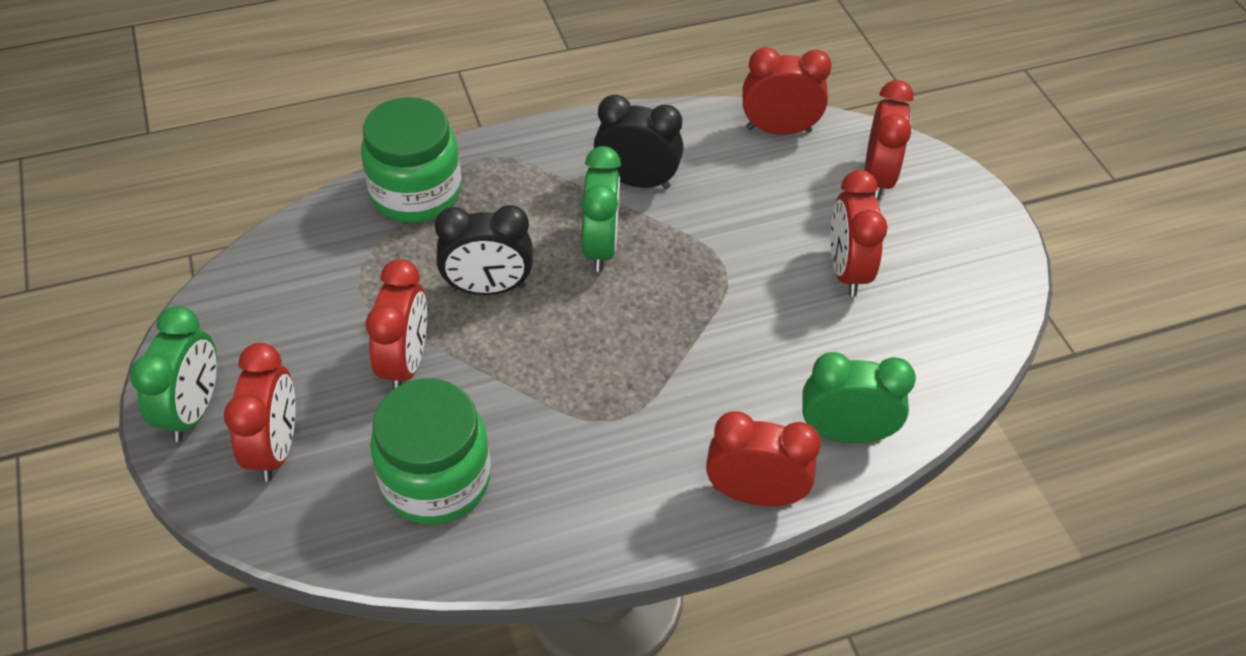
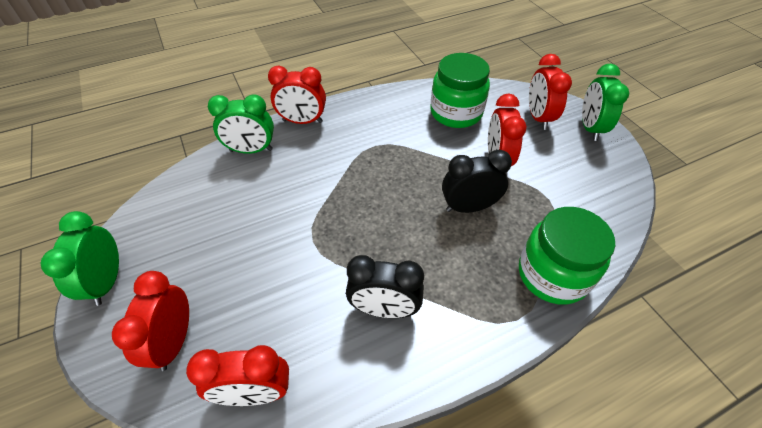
camera: 175 degrees right, 0 degrees up
green clock [581,146,621,272] -> green clock moved to [40,211,119,306]
red clock [831,170,888,297] -> none

